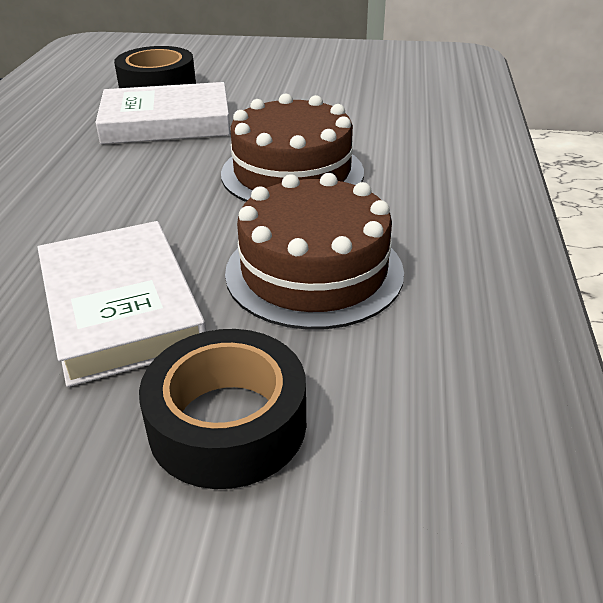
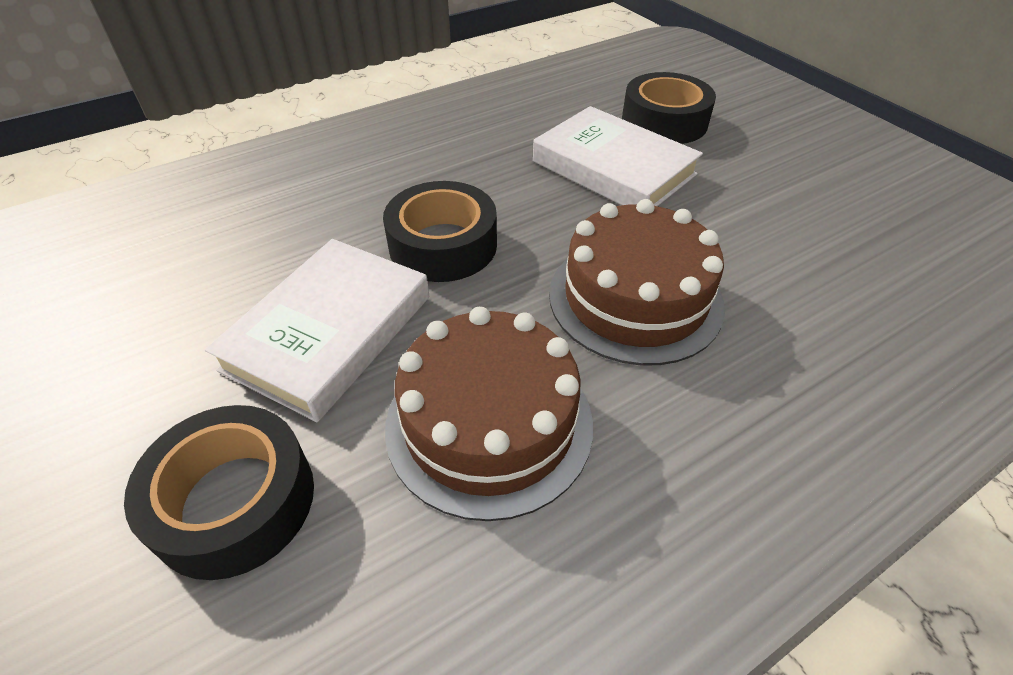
camera: 50 degrees right, 10 degrees up
none -> black tape [383,181,497,282]

